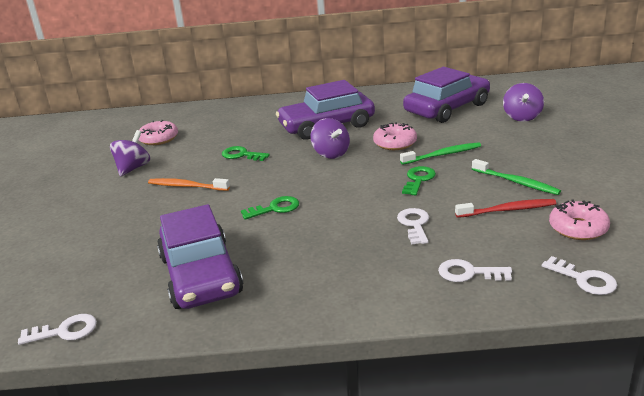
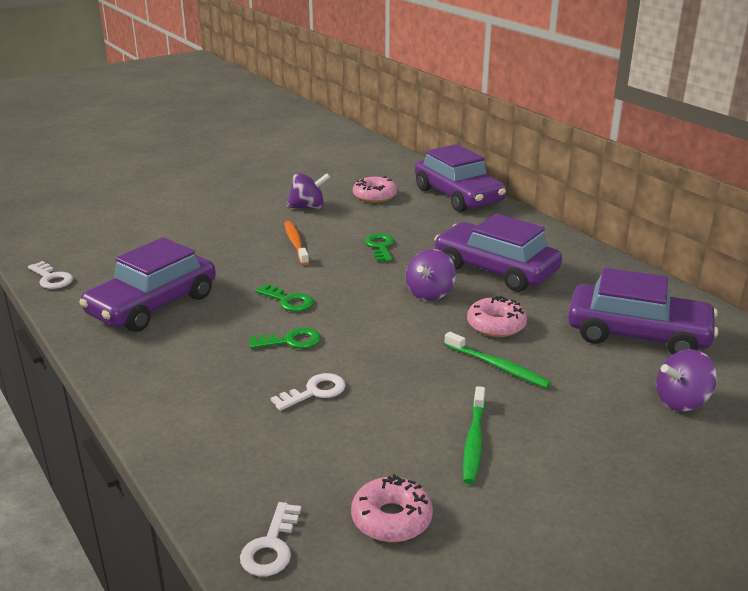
camera: 55 degrees right, 0 degrees up
green key [402,166,436,196] -> green key moved to [249,328,321,349]
white key [438,259,512,282] -> none
red toothbrush [455,199,556,218] -> none
none -> purple car [415,144,506,212]

